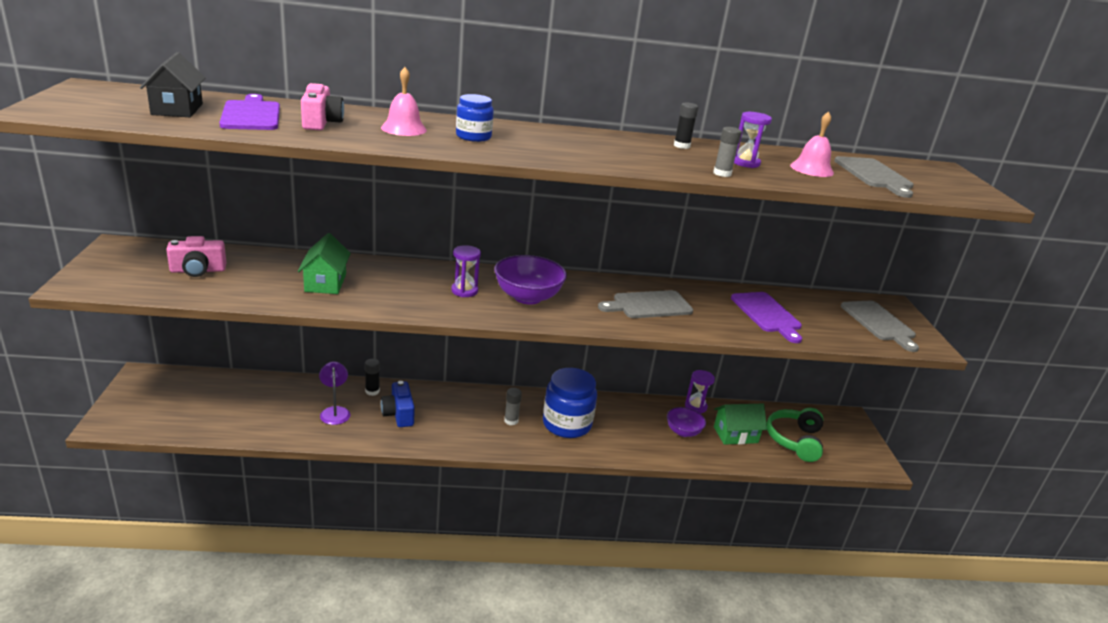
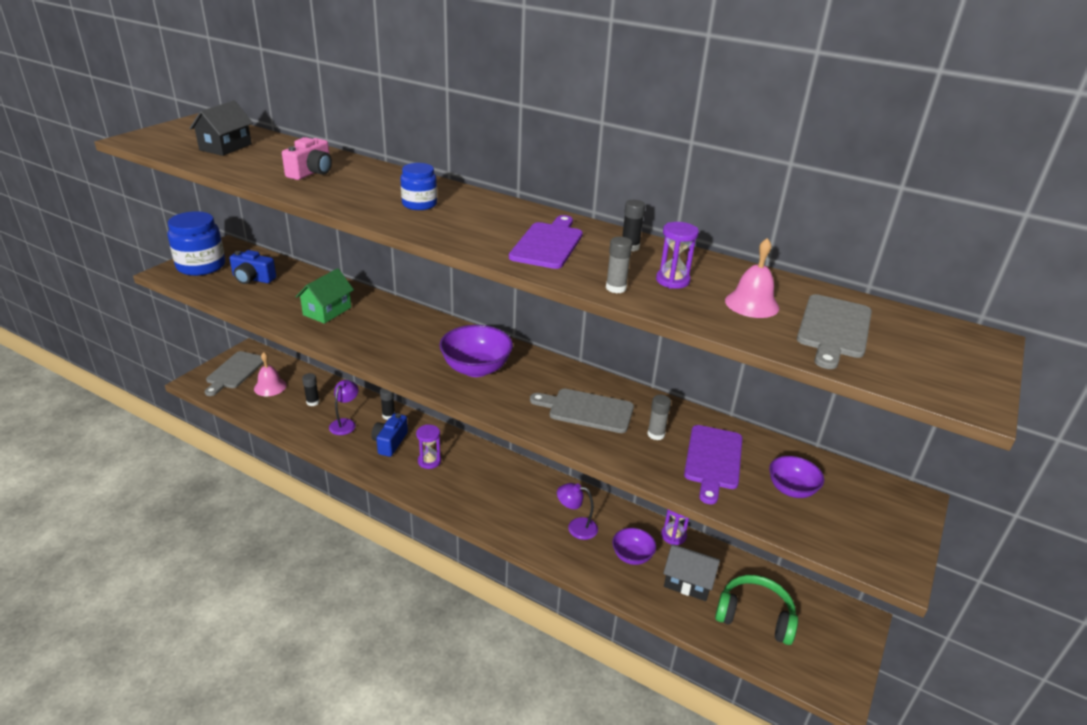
camera: 35 degrees right, 5 degrees up
pink camera [166,236,226,277] -> blue camera [229,250,276,284]
purple cutting board [219,94,280,130] -> purple cutting board moved to [509,215,583,269]
pink bell [381,67,427,136] -> pink bell moved to [254,352,287,396]
purple hourglass [451,245,481,297] -> purple hourglass moved to [416,425,441,469]
grey glue stick [504,388,522,425] -> grey glue stick moved to [647,395,671,440]
blue jar [543,368,597,438] -> blue jar moved to [167,211,225,276]
green house [714,404,767,445] -> black house [663,544,720,601]
green headphones [767,408,823,462] -> green headphones turned 60 degrees clockwise [715,575,798,645]
grey cutting board [841,301,919,352] -> grey cutting board moved to [205,351,264,396]
none -> black glue stick [302,373,319,406]
none -> purple lamp [557,483,598,540]
none -> purple bowl [769,456,824,498]

